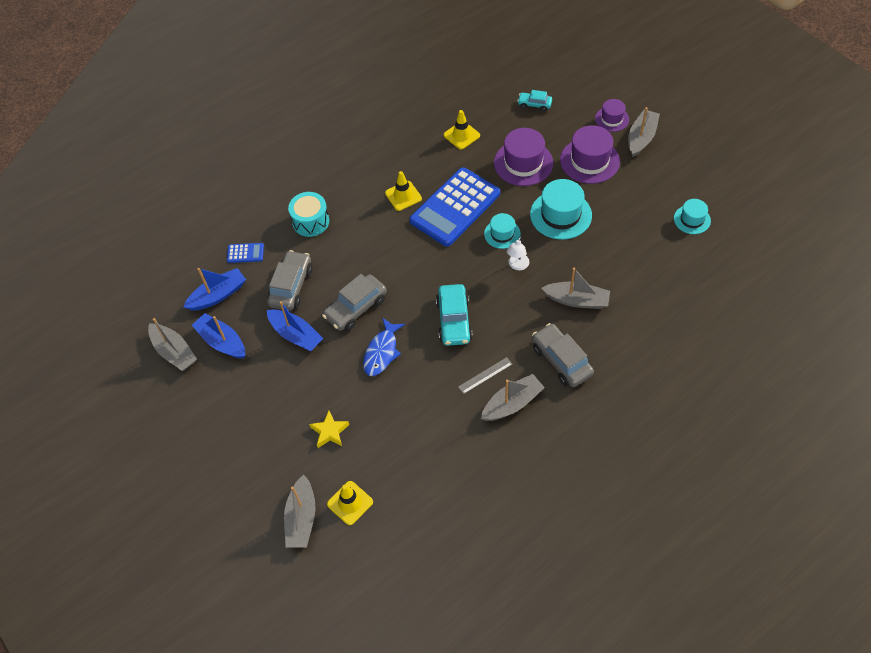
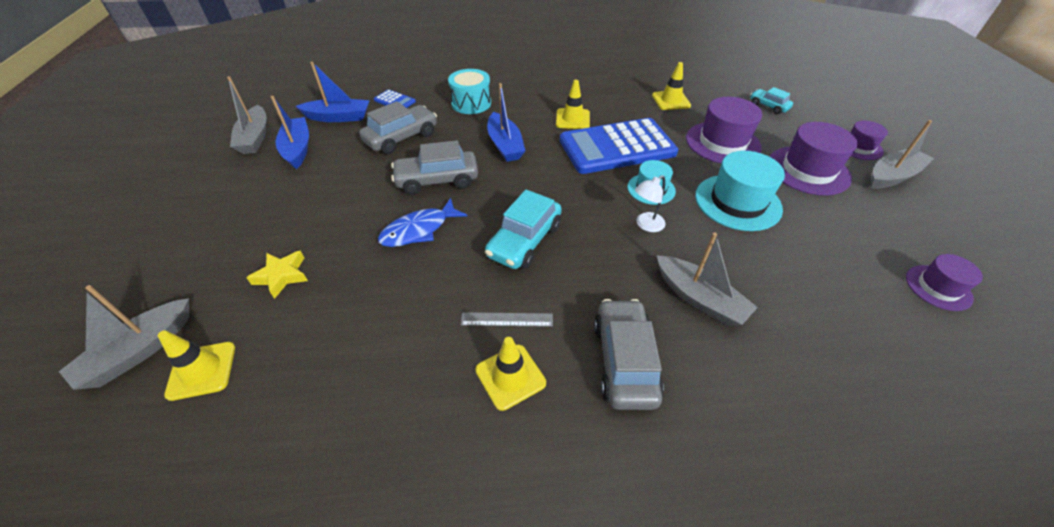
camera: 30 degrees right, 10 degrees down
blue boat [267,301,323,352] -> blue boat moved to [487,83,525,162]
grey boat [481,374,545,421] -> yellow traffic cone [475,337,546,411]
turquoise hat [674,199,711,234] -> purple hat [906,254,983,311]

